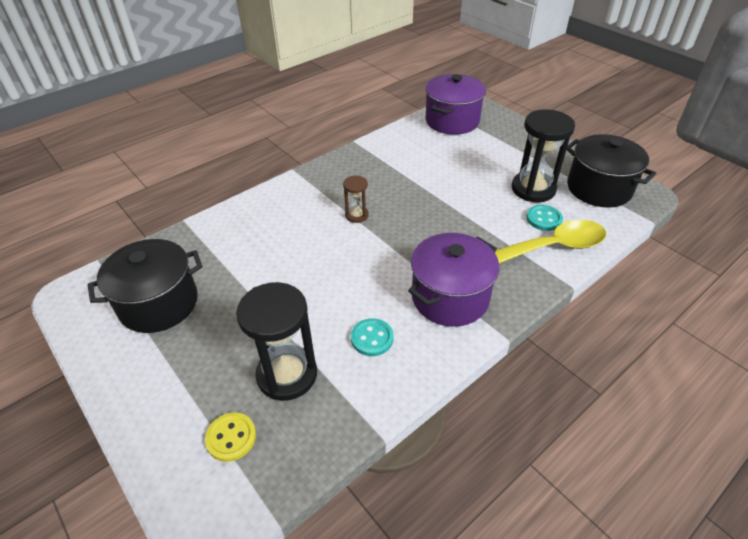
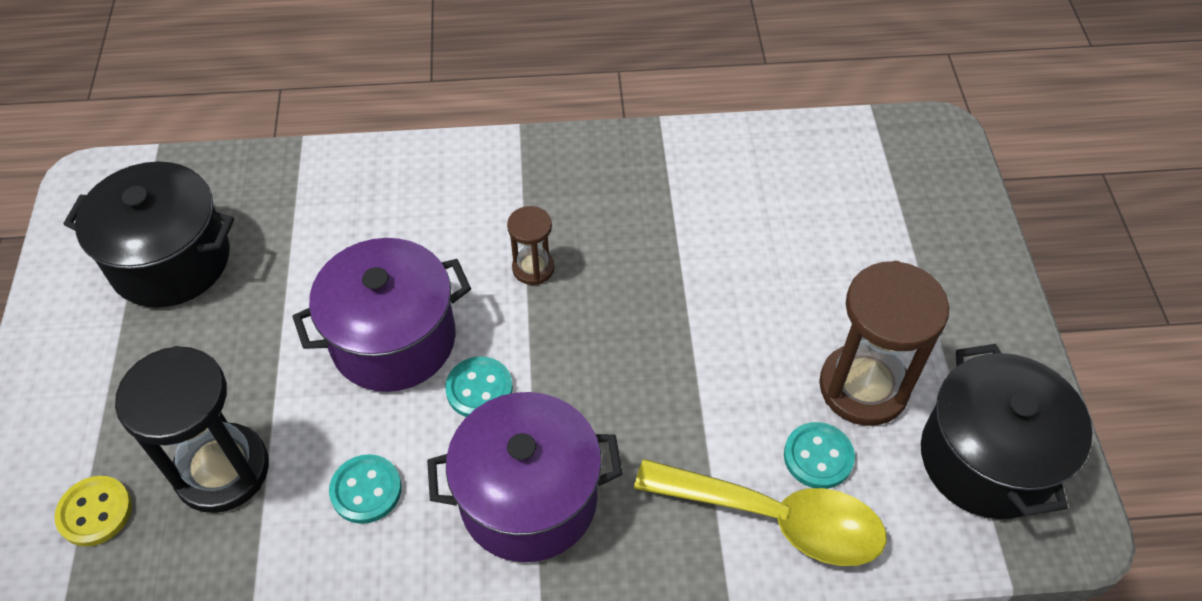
camera: 35 degrees right, 10 degrees up
purple pot [426,74,486,135] -> purple pot moved to [292,238,471,392]
black hourglass [512,109,575,202] -> brown hourglass [819,261,949,426]
none -> turquoise button [445,356,513,417]

